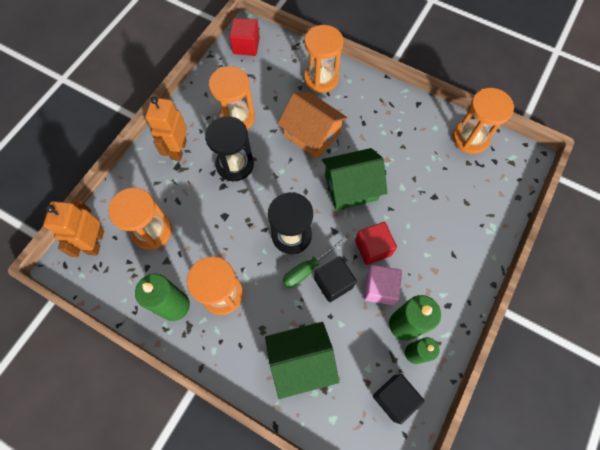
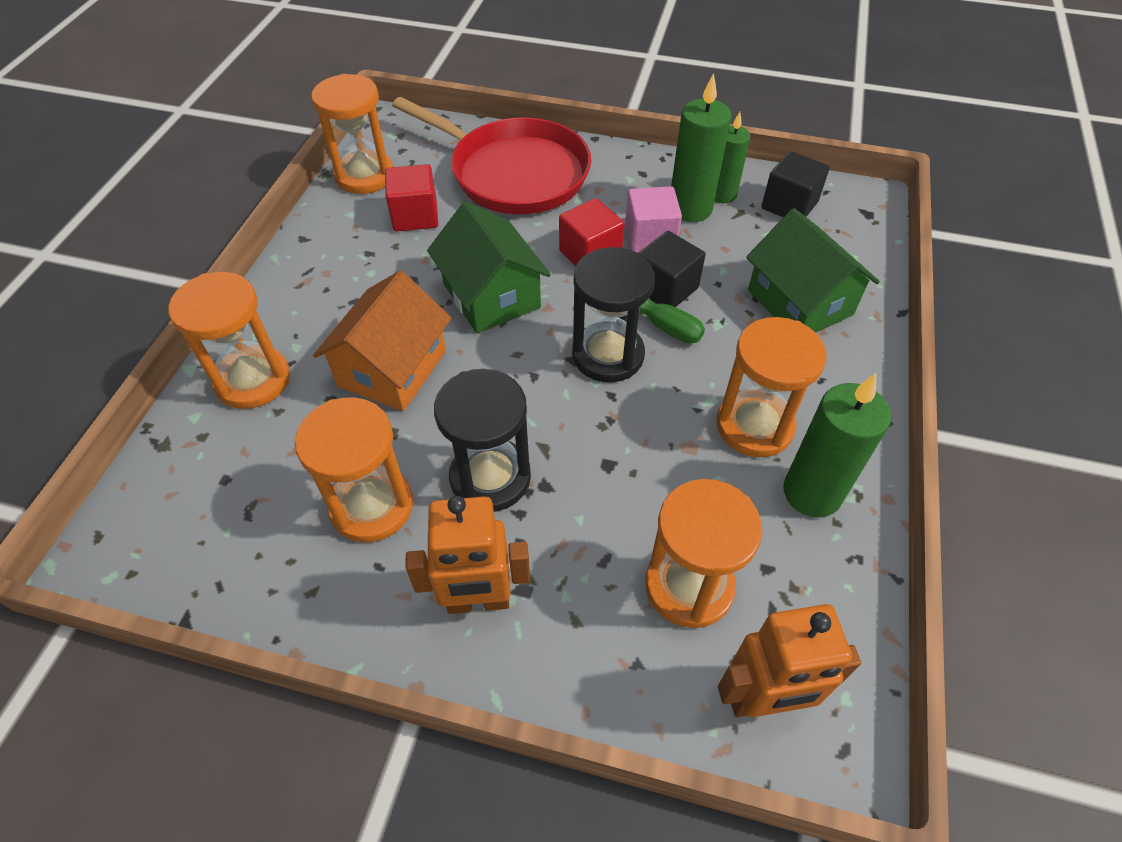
camera: 105 degrees left, 15 degrees down
red cube [229,18,260,56] -> red cube moved to [385,164,438,231]
none -> red pan [392,97,591,214]

